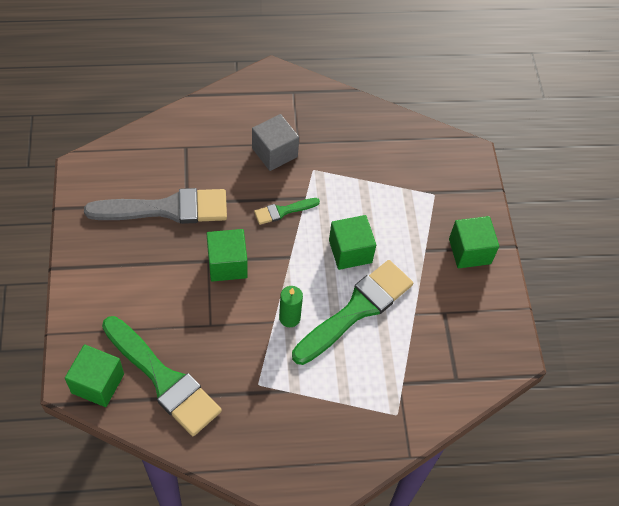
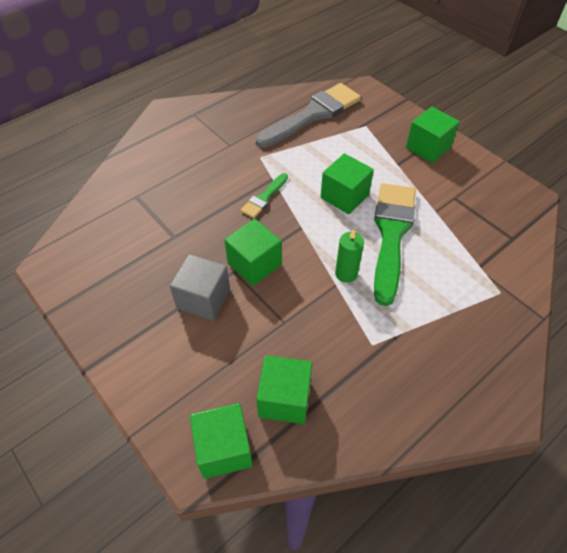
camera: 30 degrees left, 5 degrees down
grey brush [84,188,227,224] -> grey brush moved to [256,83,361,148]
green brush [102,316,222,436] -> green cube [256,355,312,424]
grey cube [252,114,299,171] -> grey cube moved to [170,254,230,321]

